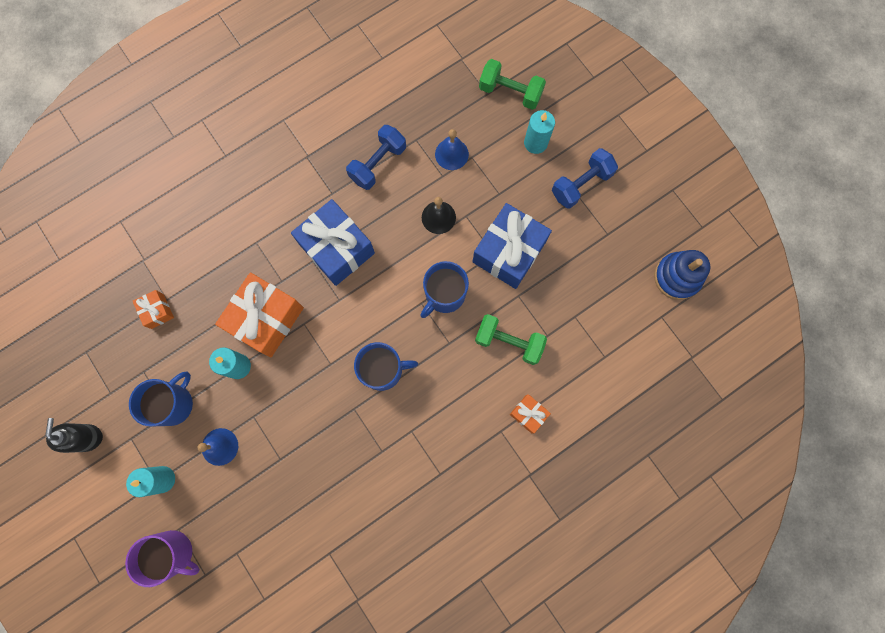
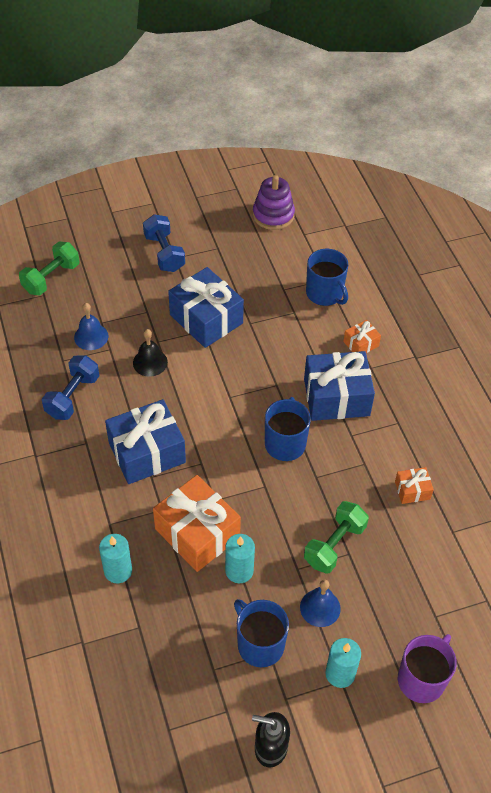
camera: 75 degrees left, 25 degrees down
orange gift [133,290,174,329] -> orange gift moved to [395,467,434,504]
blue dumbbell [346,125,406,190] -> blue dumbbell turned 60 degrees clockwise [42,355,99,420]
blue mug [420,261,469,318] -> blue mug moved to [306,249,348,306]
green dumbbell [475,314,547,365] -> green dumbbell moved to [304,501,369,574]
turquoise candle [524,110,555,154] -> turquoise candle moved to [99,534,132,583]
blue stacking toy [654,250,710,300] -> purple stacking toy [253,175,295,230]
none -> blue gift [304,351,375,421]

